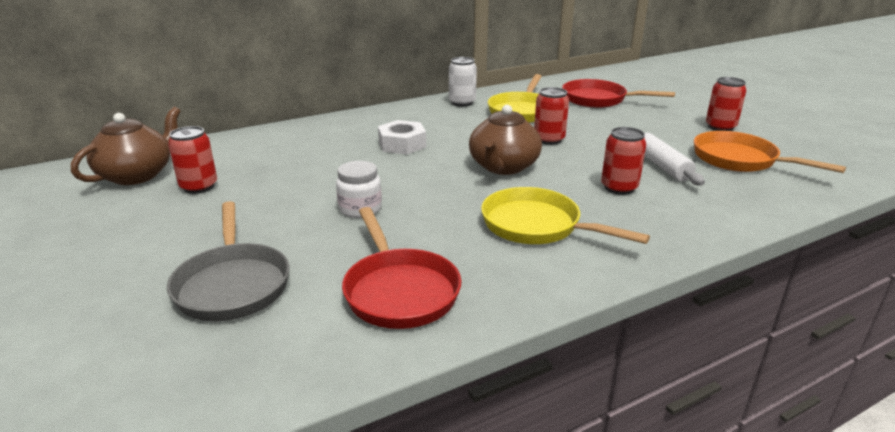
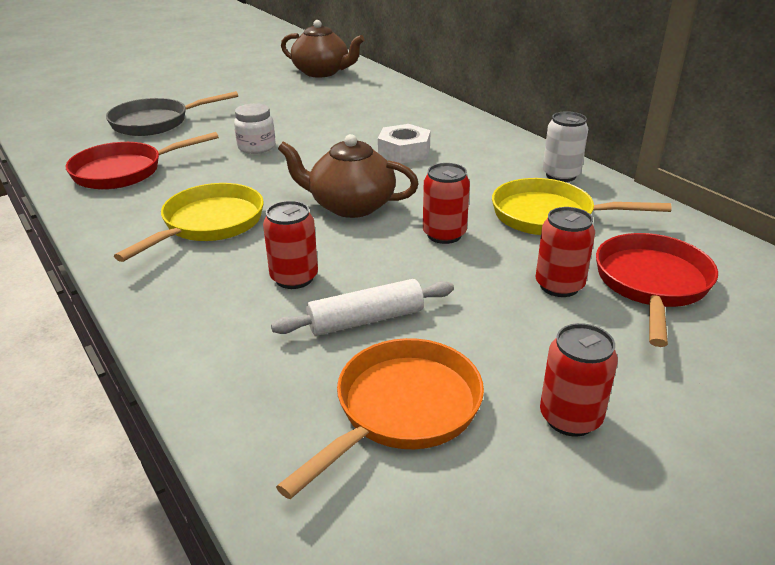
camera: 85 degrees right, 5 degrees up
red can [168,126,217,194] -> red can moved to [535,207,595,297]

